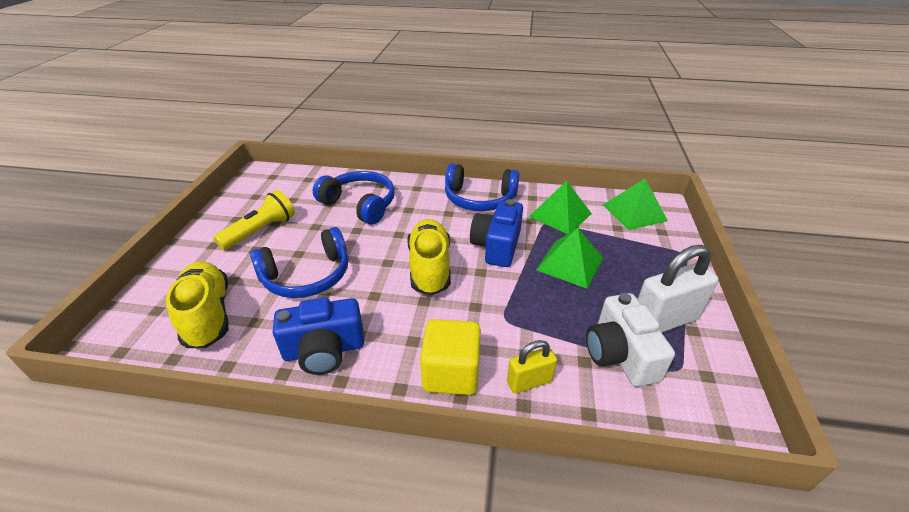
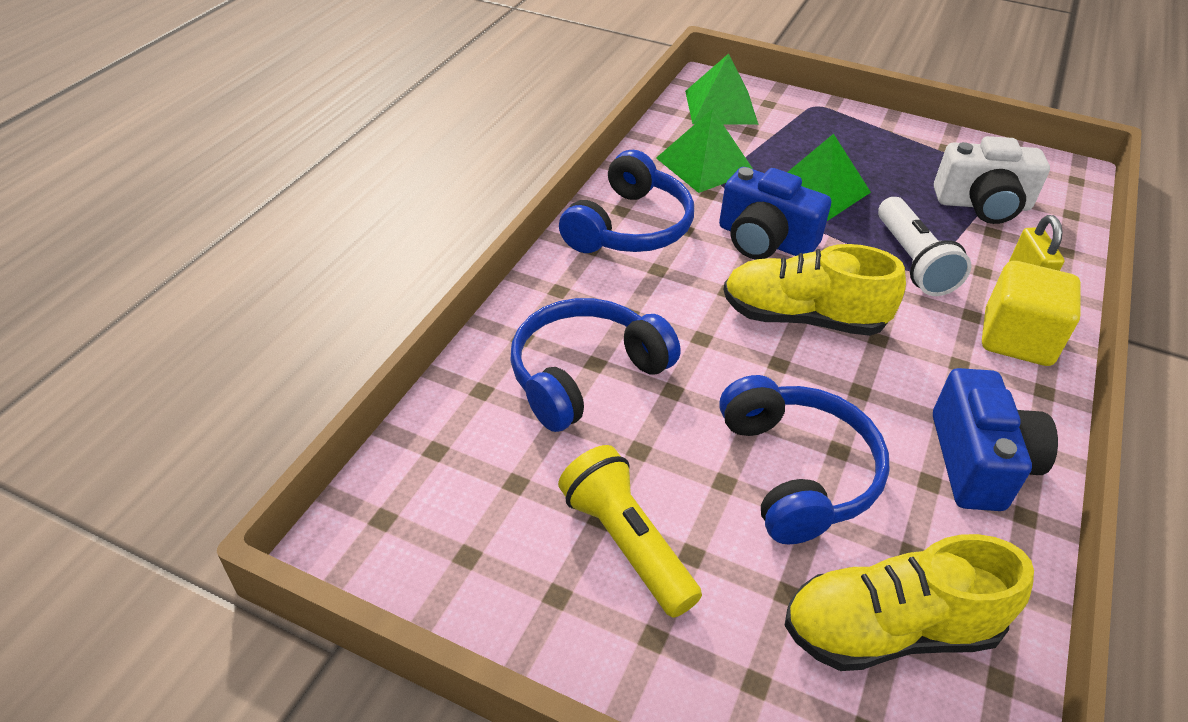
camera: 75 degrees left, 5 degrees up
white padlock [638,245,718,332] -> none
none -> white flashlight [878,197,971,296]

